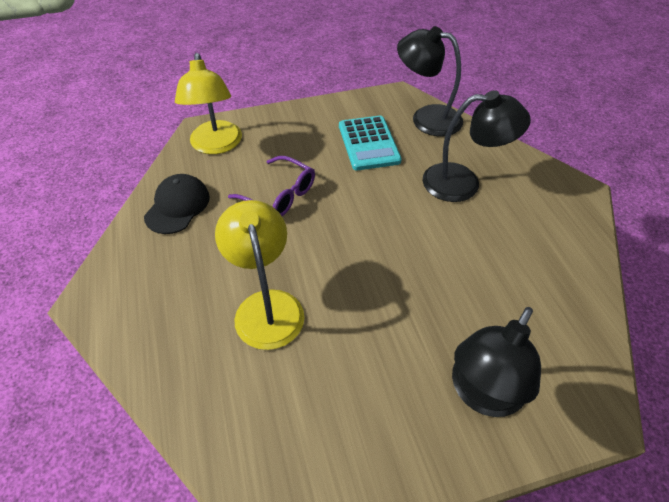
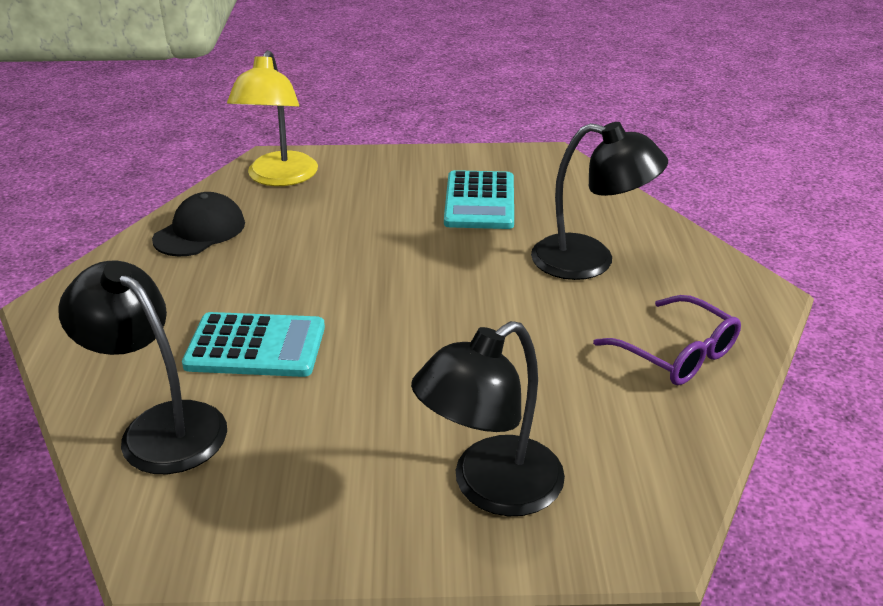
camera: 15 degrees right, 15 degrees down
yellow lamp [215,200,305,350] -> turquoise calculator [182,312,325,377]
purple glasses [228,156,315,216] -> purple glasses moved to [593,295,741,385]
black lamp [397,26,463,137] -> black lamp moved to [58,261,227,474]

